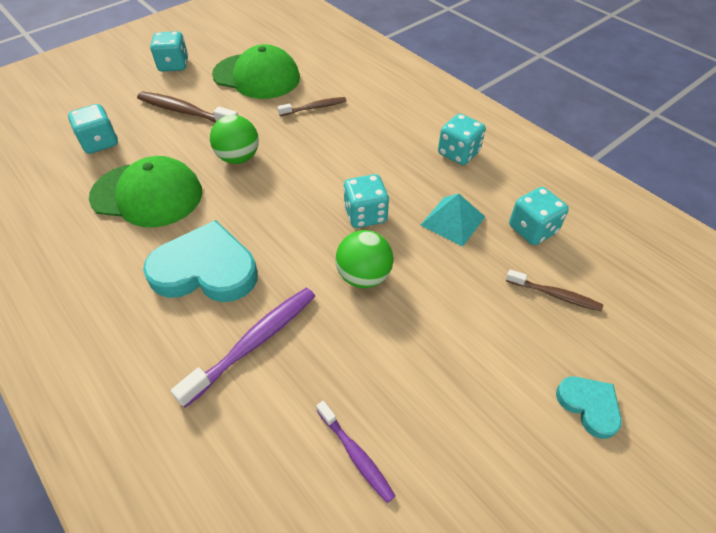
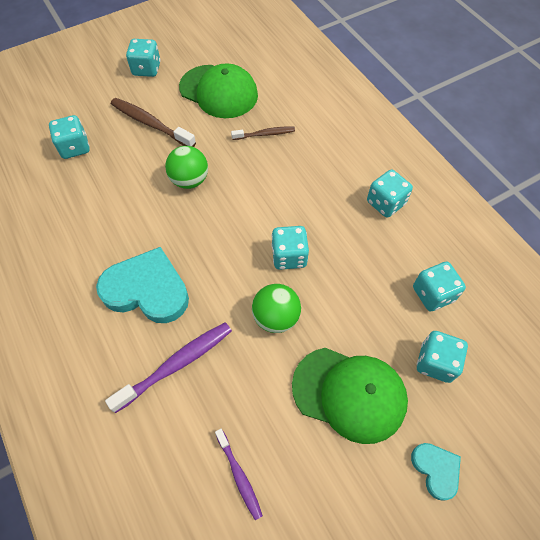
camera: 10 degrees right, 10 degrees up
green cap [89,156,202,228] -> green cap moved to [292,348,408,444]
turquoise pyramid [421,194,485,246] -> none
brown toothbrush [506,269,603,311] -> turquoise dice [417,331,468,383]

